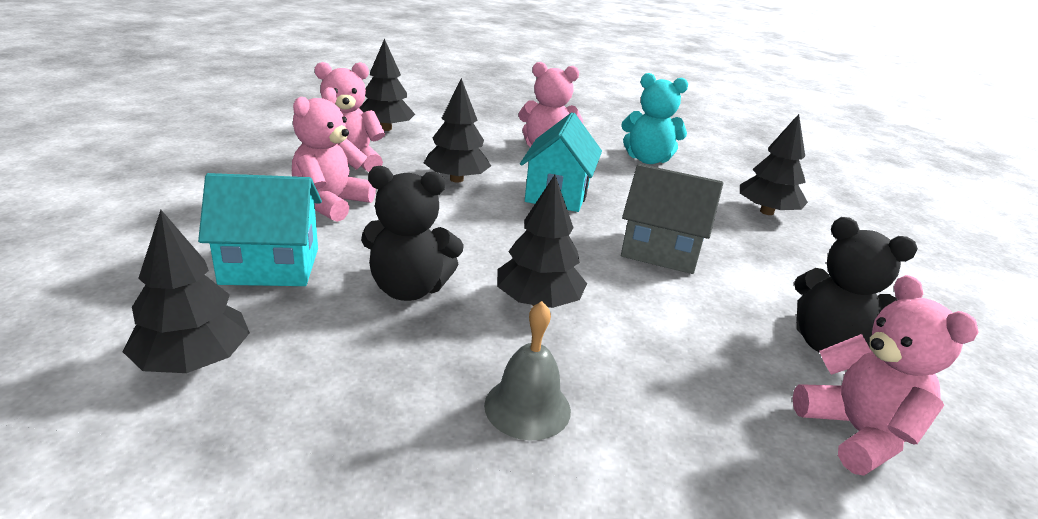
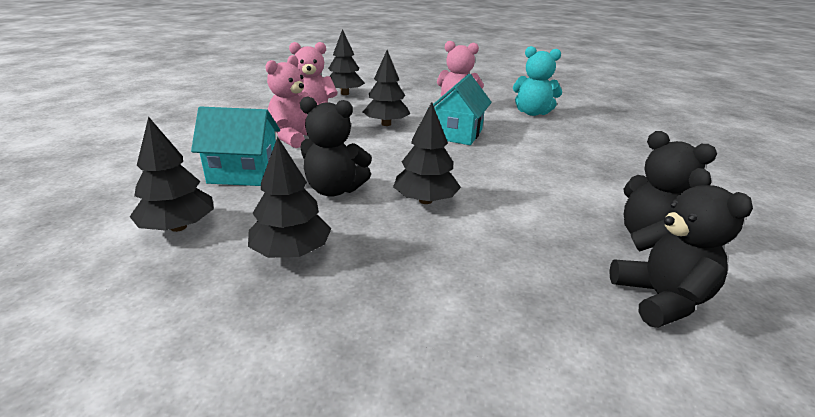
camera: 10 degrees right, 0 degrees up
grey bell [484,301,571,441] -> none
grey house [621,164,723,274] -> none
black tree [740,114,808,215] -> black tree moved to [248,137,331,258]
pink teddy bear [793,275,978,476] -> black teddy bear [609,168,753,328]

